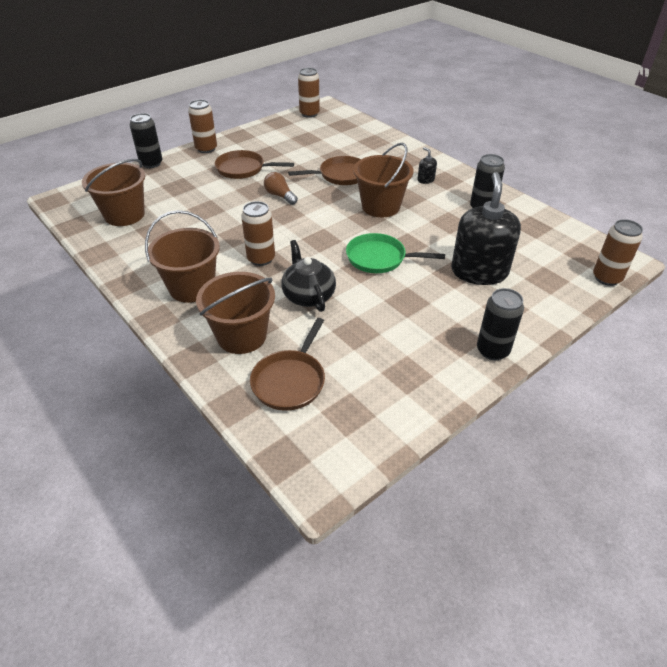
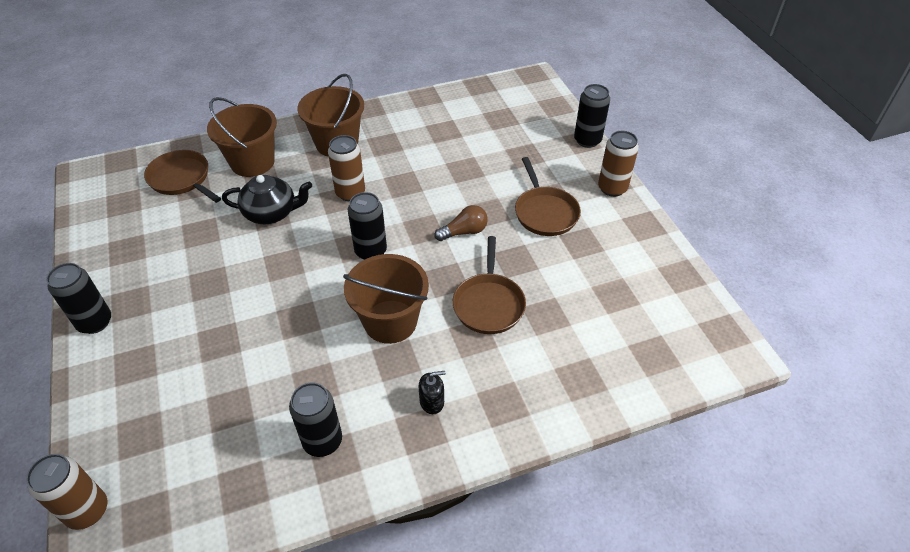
camera: 110 degrees right, 5 degrees up
brown bucket [82,159,145,226] -> none
brown pan [215,150,294,179] -> brown pan turned 135 degrees clockwise [515,157,581,236]
brown can [298,68,320,118] -> none
green pan [346,233,445,273] -> none
black soap dispenser [451,172,521,285] -> none
none -> black can [348,192,387,260]

